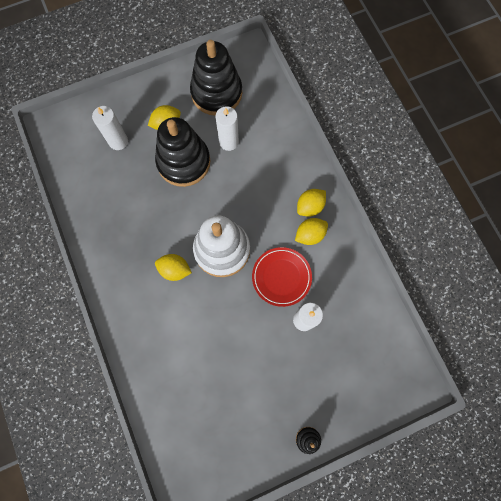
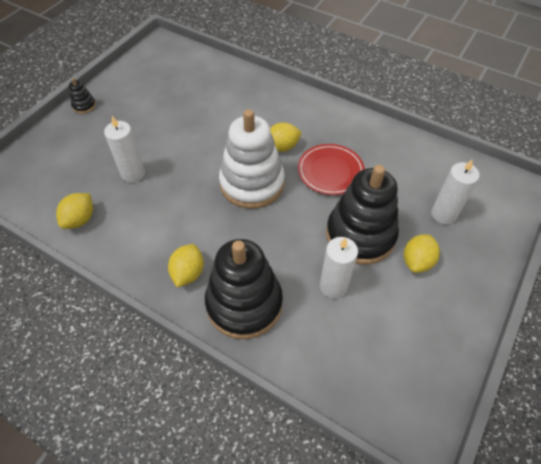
camera: 145 degrees right, 20 degrees down
black stacking toy [190,40,242,116] -> black stacking toy moved to [205,239,283,339]
red plate [252,247,312,307] -> red plate moved to [298,144,365,195]
yellow lemon [295,218,328,245] -> yellow lemon moved to [56,193,93,229]

